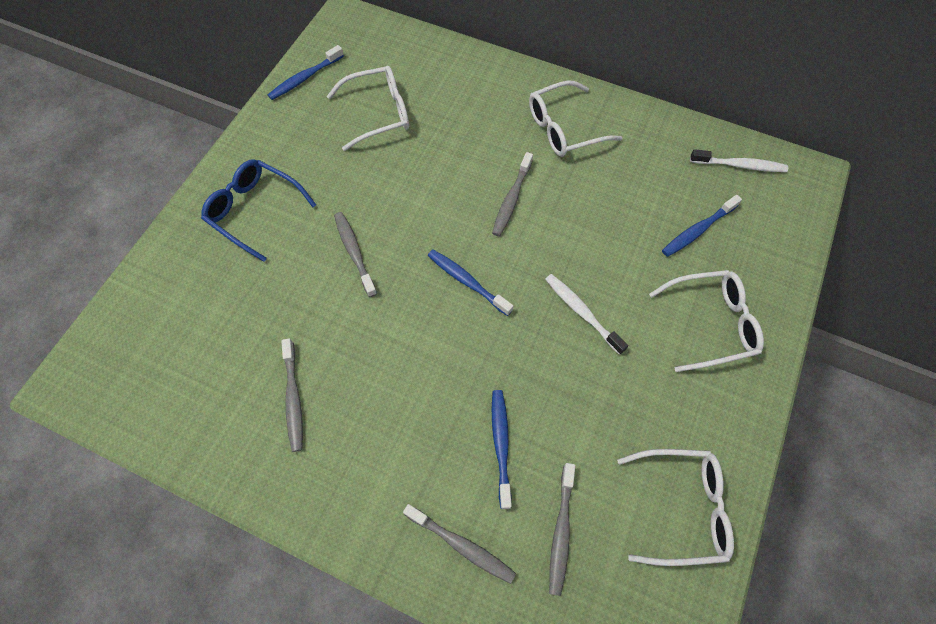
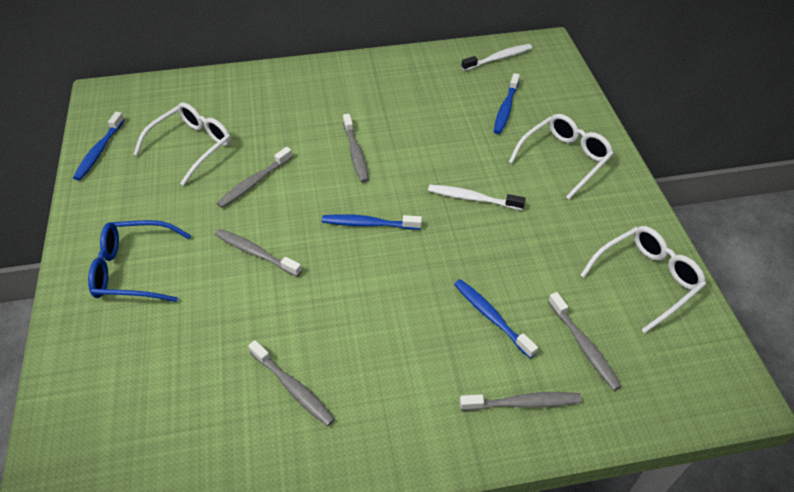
camera: 35 degrees left, 15 degrees down
white glasses [529,80,622,157] -> none
none -> grey toothbrush [217,147,292,208]

